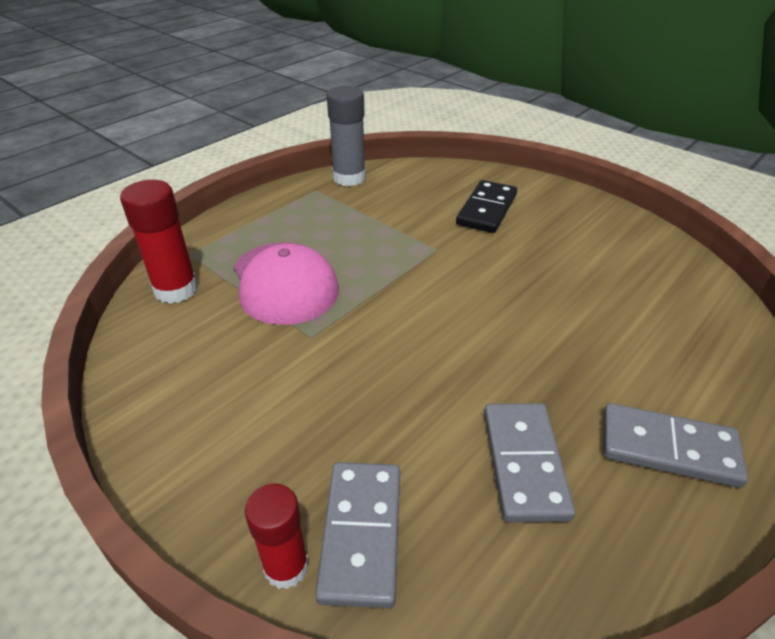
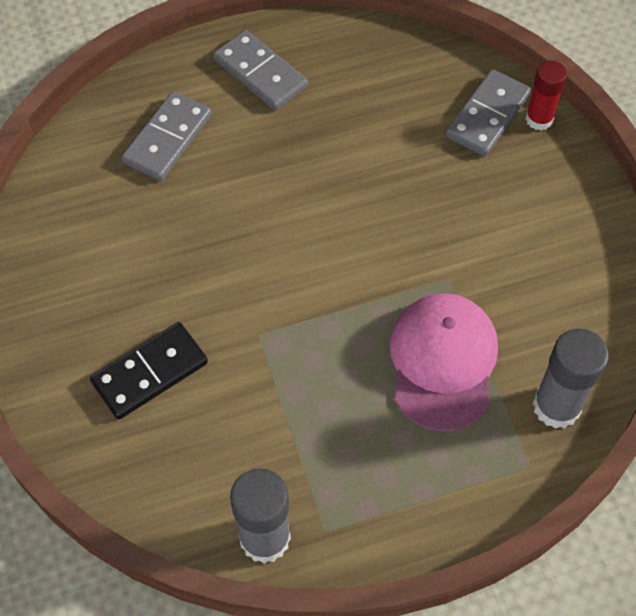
camera: 150 degrees left, 20 degrees up
red glue stick [120,180,198,304] -> grey glue stick [533,329,609,429]
grey domino [484,403,575,522] -> grey domino moved to [121,91,212,181]

